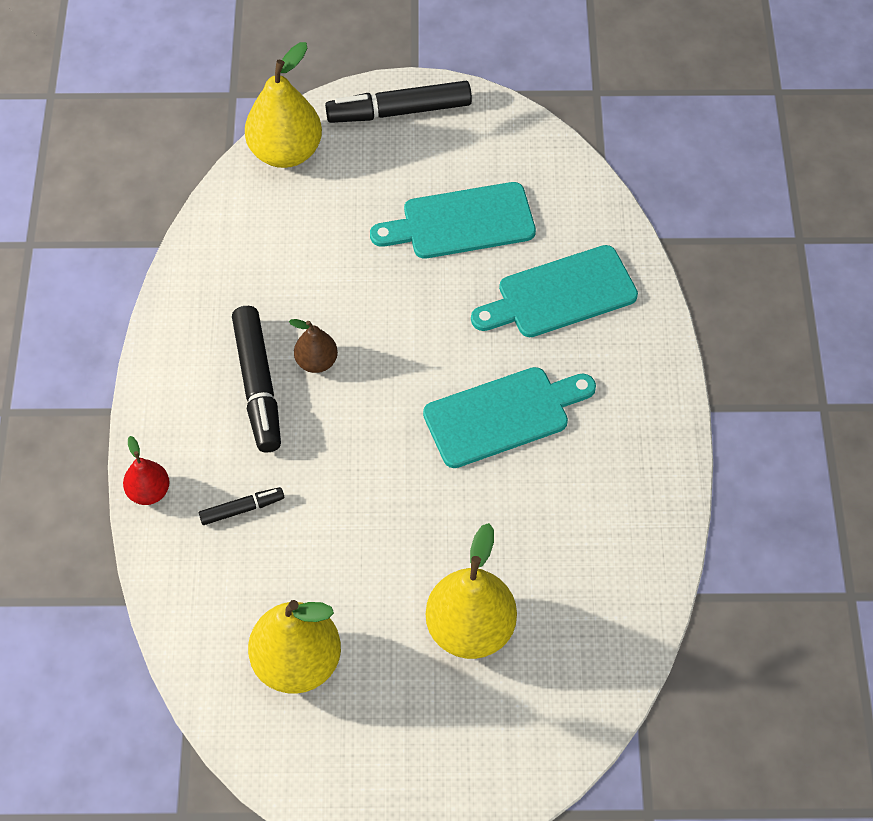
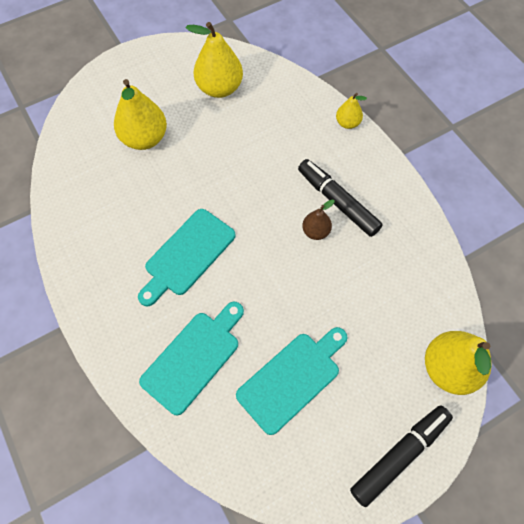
camera: 150 degrees right, 5 degrees up
red pear [123,436,170,505] -> yellow pear [336,93,367,129]
black marker [199,487,284,525] -> none

